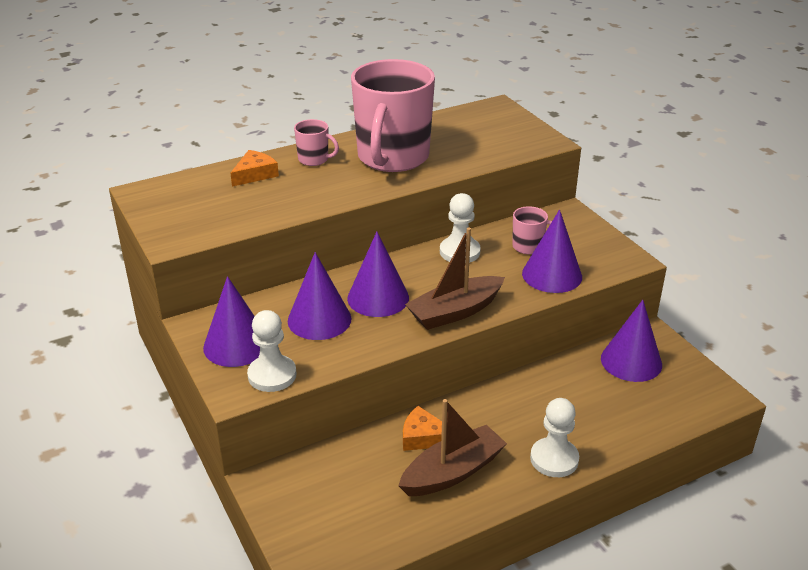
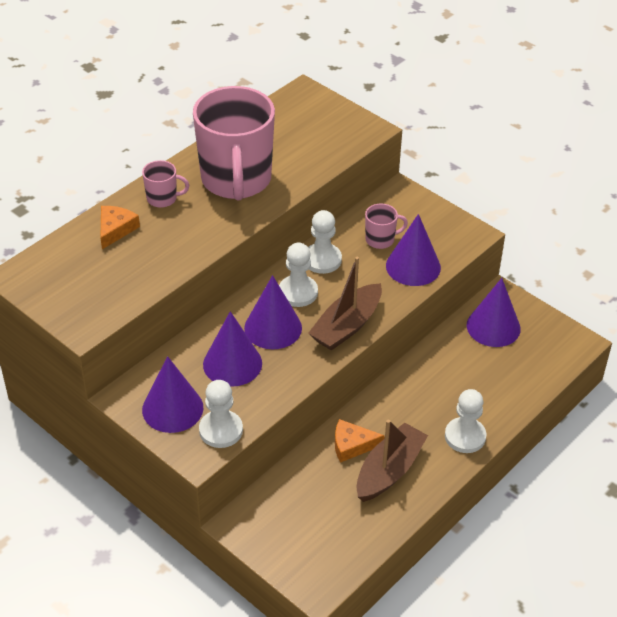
camera: 20 degrees left, 10 degrees up
none -> white pawn [279,243,318,307]

